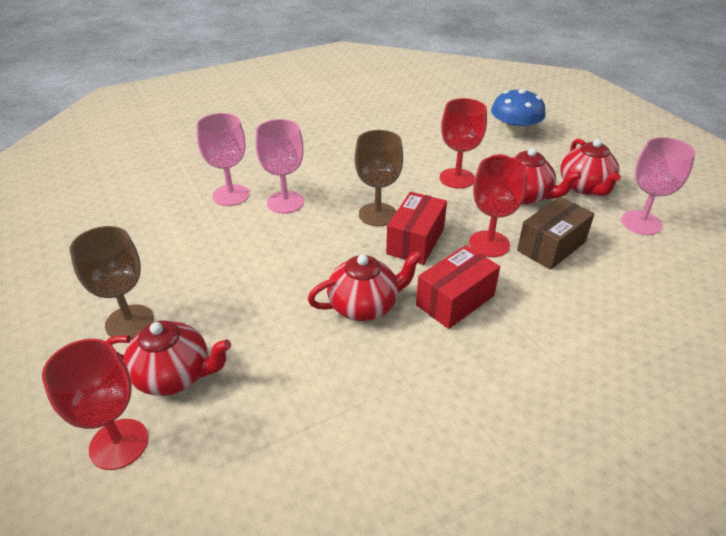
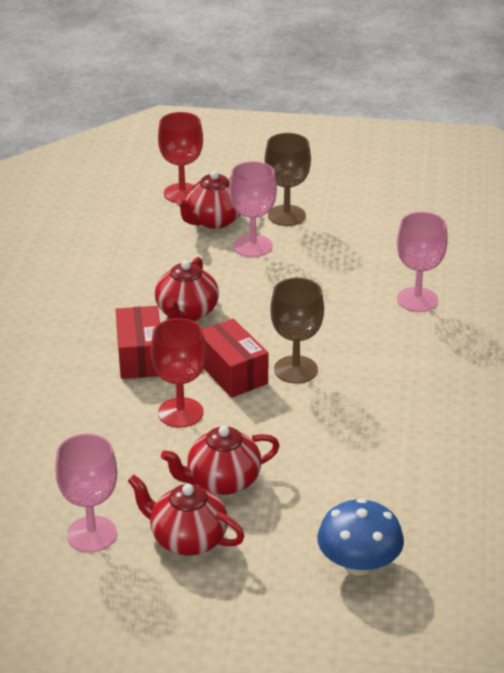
camera: 125 degrees right, 5 degrees down
pink goblet [255,119,304,214] -> pink goblet moved to [229,161,277,257]
red goblet [440,98,487,188] -> none
brown box [517,197,595,270] -> none

